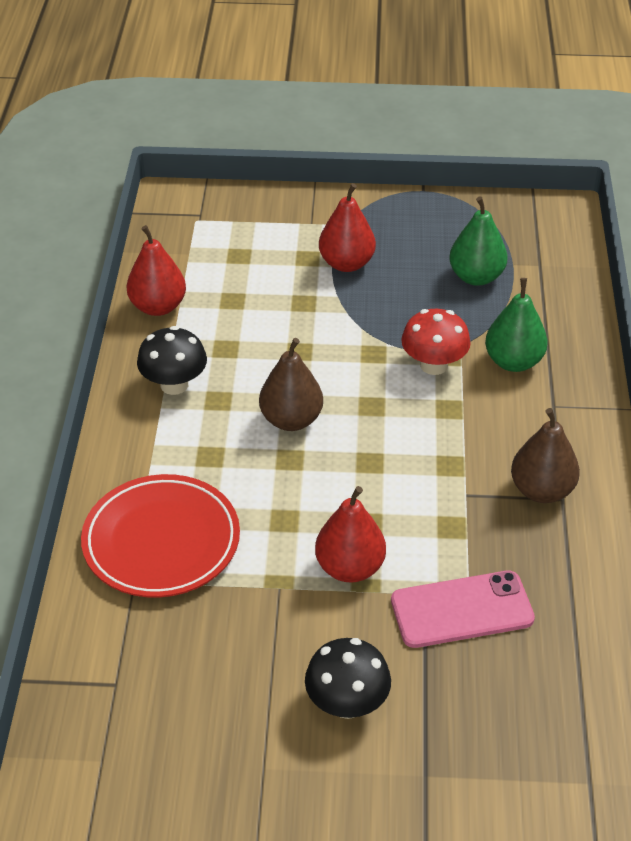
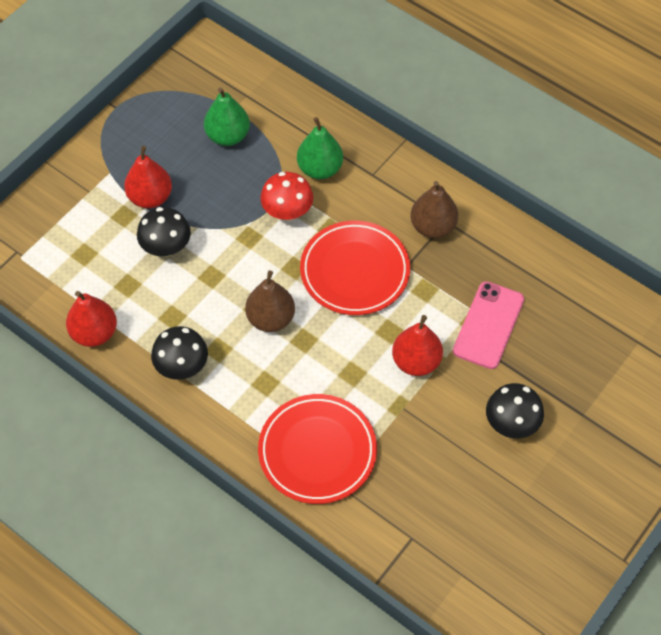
camera: 55 degrees left, 15 degrees up
none -> black mushroom [137,207,191,257]
none -> red plate [300,221,410,315]

